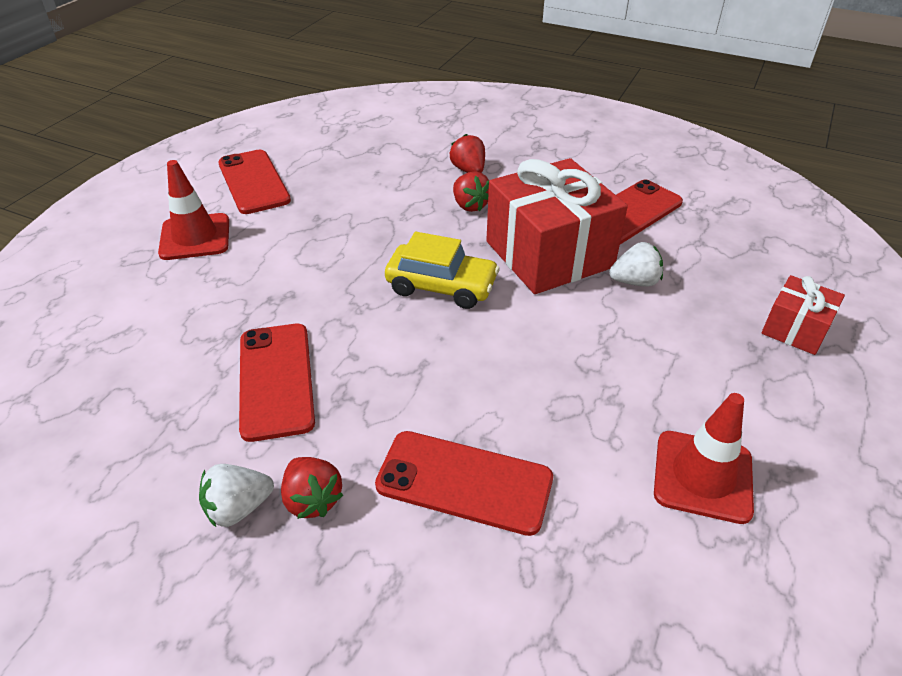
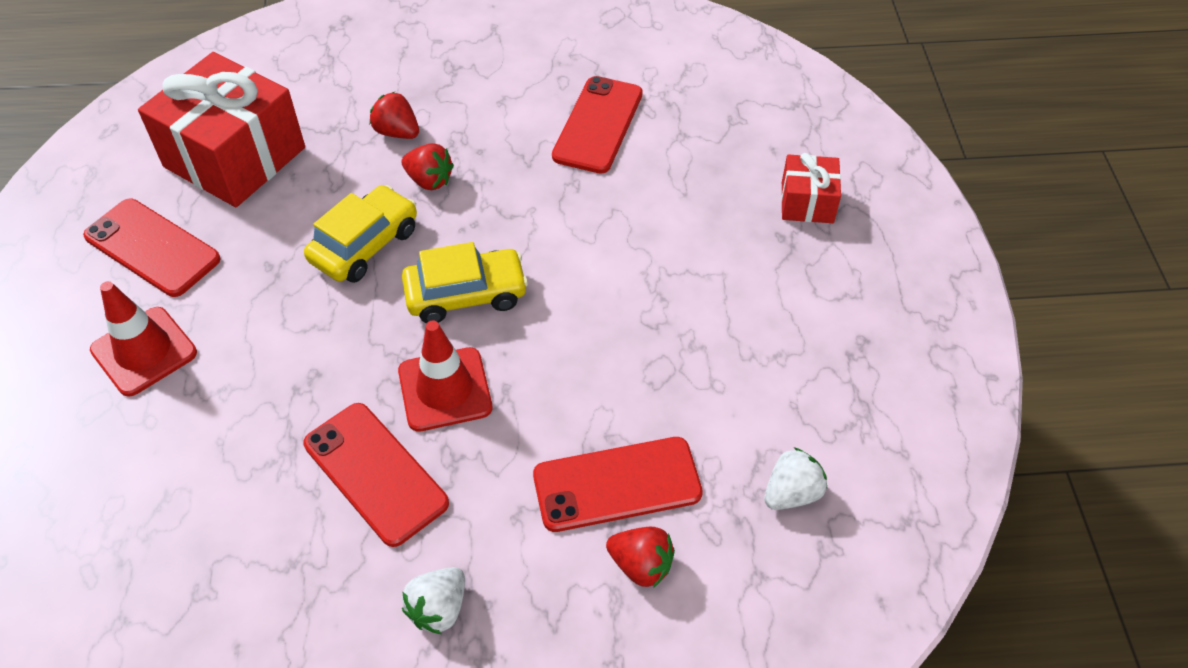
camera: 30 degrees left, 10 degrees up
red strawberry [281,457,343,519] -> red strawberry moved to [606,527,675,588]
red gift [486,158,628,294] -> red gift moved to [138,52,305,207]
white strawberry [609,242,663,287] -> white strawberry moved to [764,447,827,510]
red traffic cone [654,393,754,524] -> red traffic cone moved to [398,321,492,432]
none -> yellow car [304,185,417,283]

